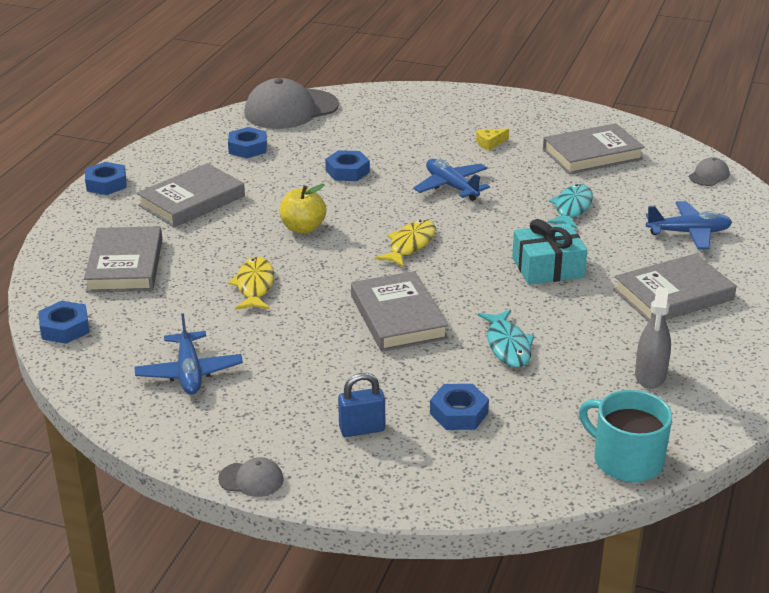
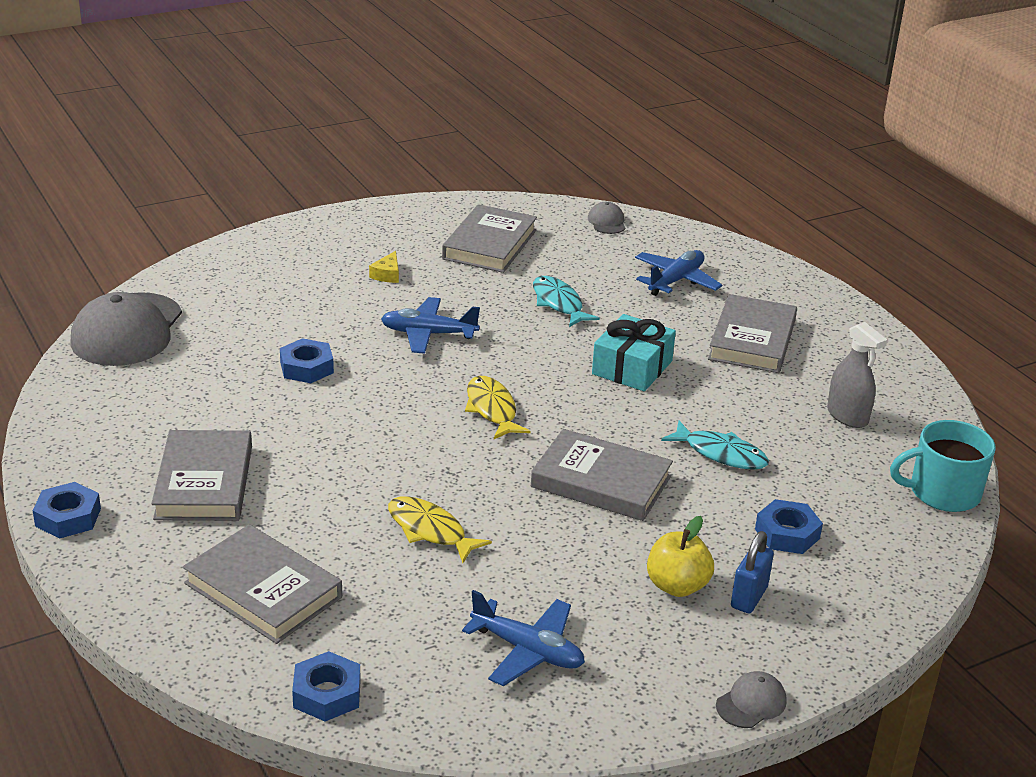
camera: 50 degrees left, 0 degrees up
blue nut [228,127,267,158] -> none
yellow apple [280,184,327,234] -> yellow apple moved to [647,516,714,597]

